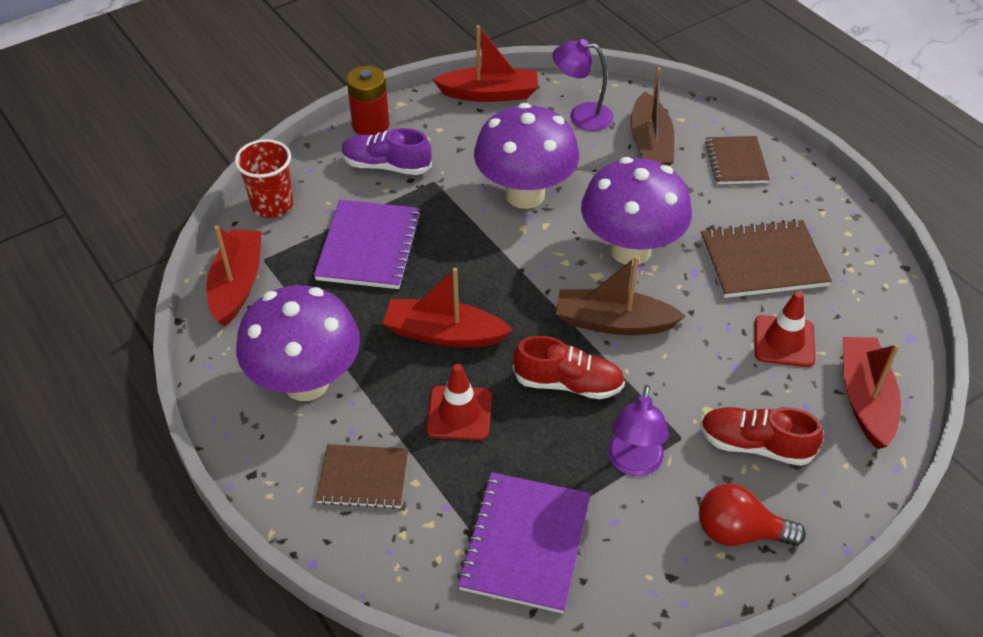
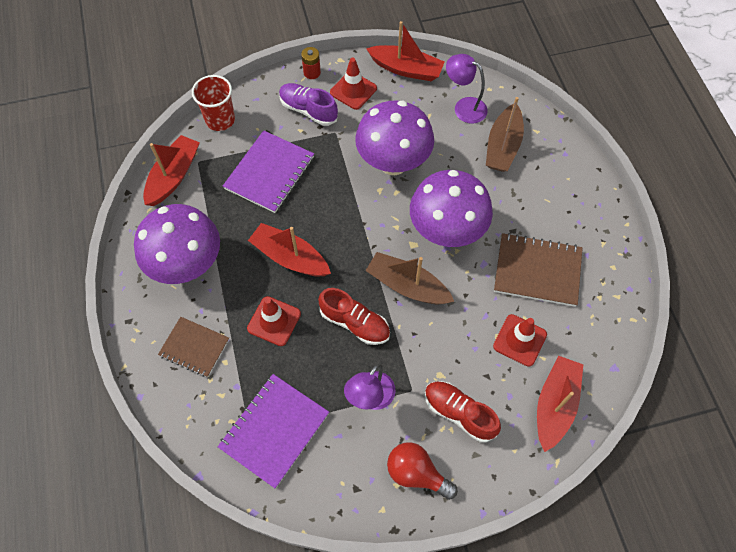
camera: 20 degrees right, 15 degrees up
red battery [346,66,390,135] -> red battery [301,47,321,79], size x0.63
brown notebook [705,136,770,184] -> none
none -> red traffic cone [330,58,377,110]

